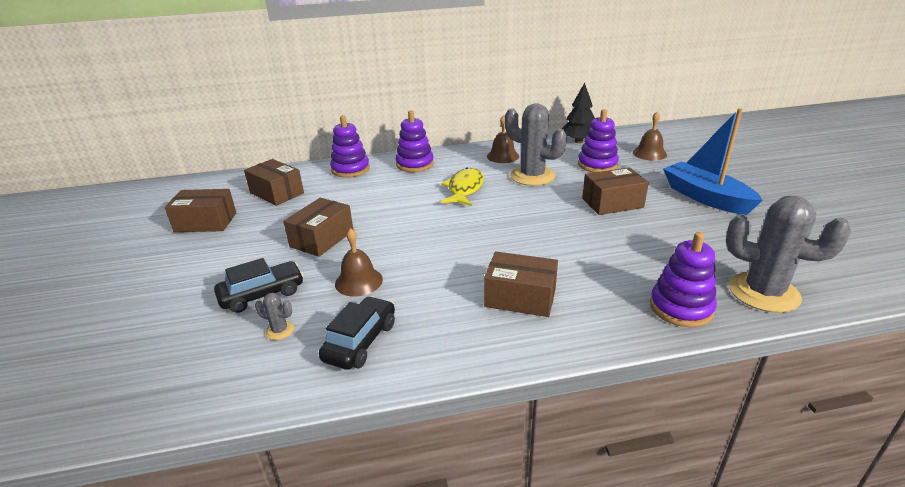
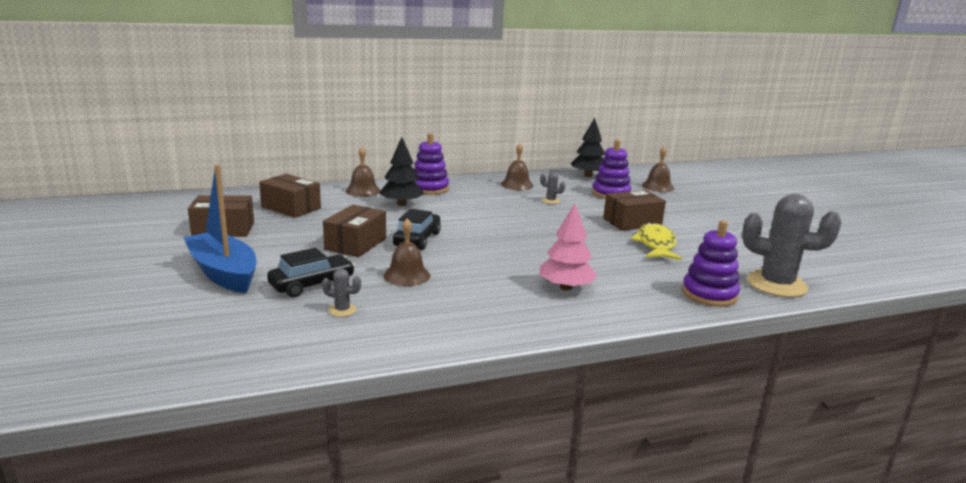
camera: 10 degrees left, 10 degrees down
black car [319,296,395,370] -> black car moved to [393,209,441,250]
purple stacking toy [330,115,370,178] -> brown bell [345,147,381,197]
yellow fish [441,168,484,206] -> yellow fish moved to [631,222,682,260]
brown box [484,252,558,317] -> pink tree [540,203,597,290]
grey cactus [505,103,567,186] -> grey cactus [540,172,565,204], size x0.41
blue boat [663,108,763,215] -> blue boat moved to [183,164,256,293]
none -> black tree [379,137,424,206]

